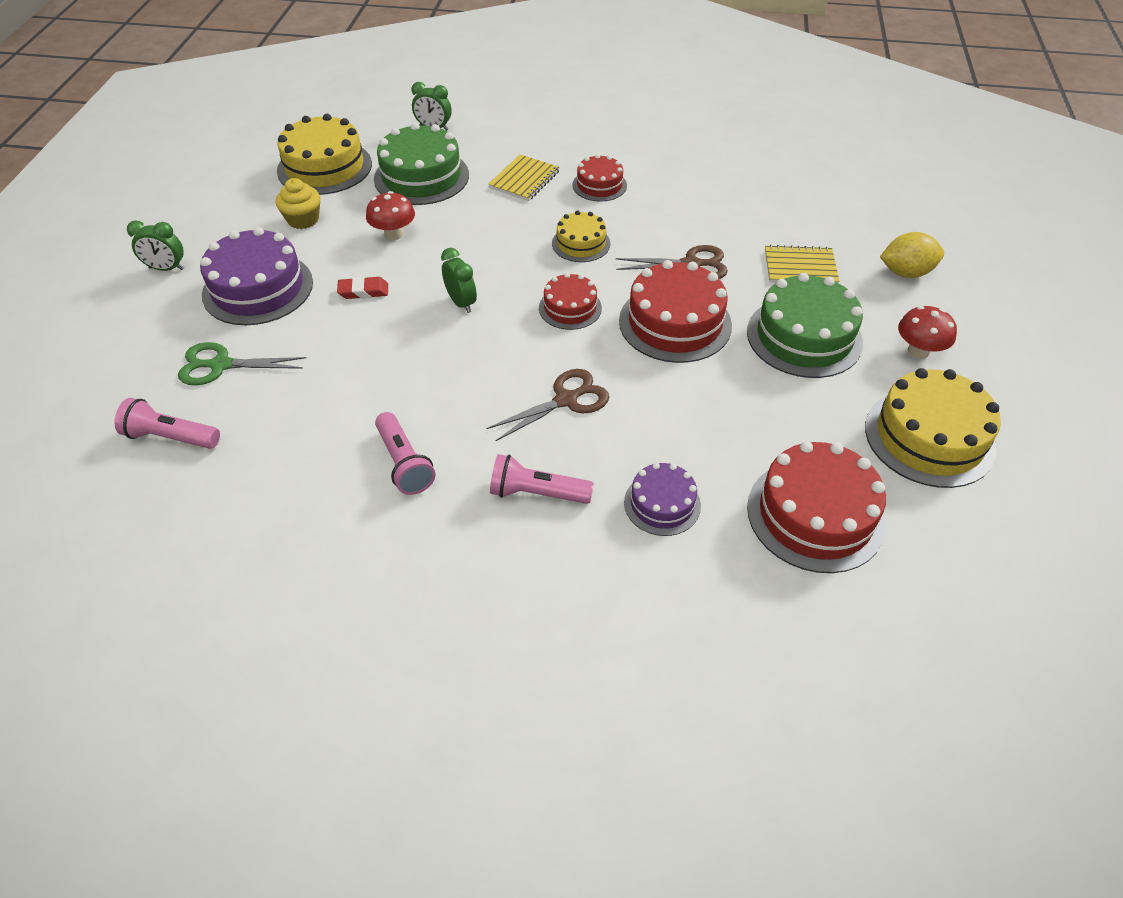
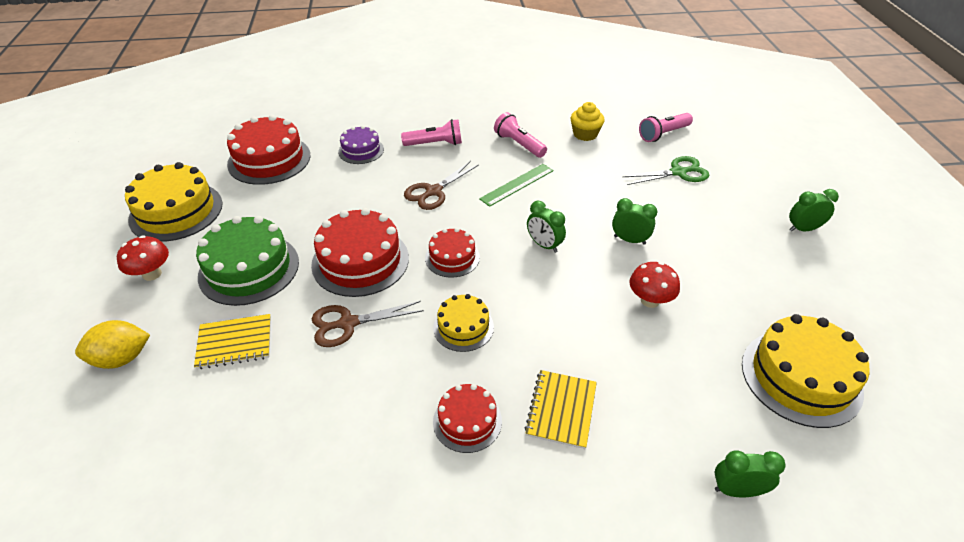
camera: 165 degrees right, 5 degrees down
pink flashlight [114,398,220,449] -> pink flashlight turned 150 degrees clockwise [639,113,693,142]
purple cake [200,227,313,325] -> none
yellow cupcake [276,178,320,229] -> yellow cupcake moved to [571,102,605,141]
red eraser [337,277,388,299] -> green clock [612,198,657,245]
green cake [374,123,469,205] -> none
none -> green ruler [479,164,554,207]

